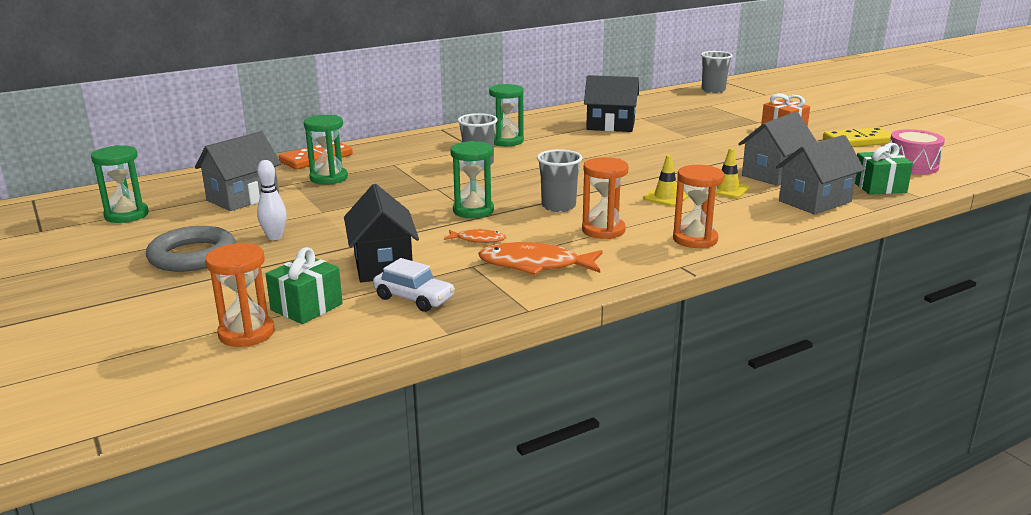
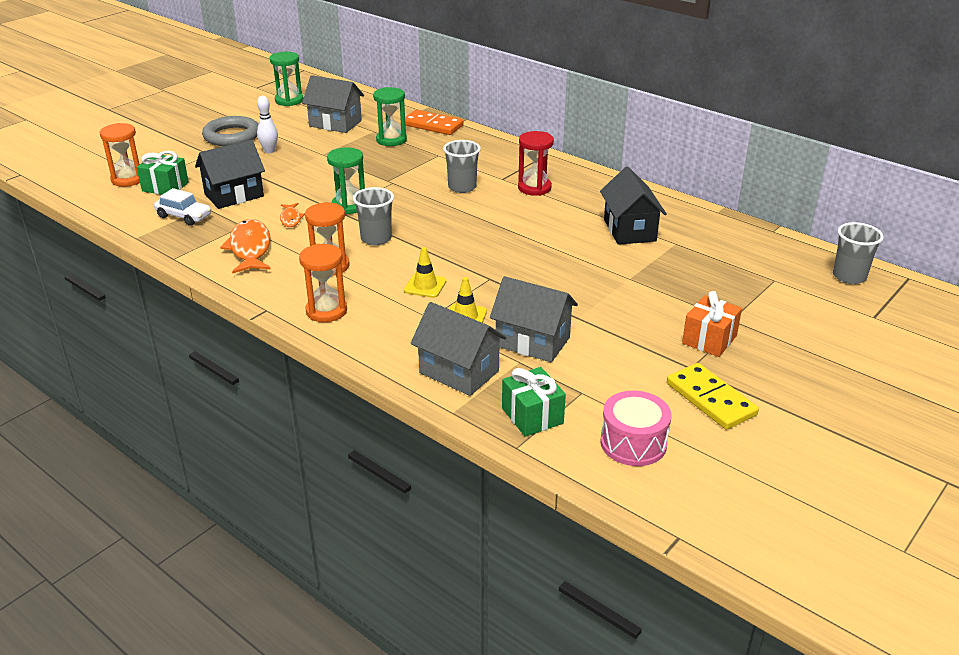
camera: 70 degrees right, 10 degrees up
white car [373,258,455,312] -> white car turned 75 degrees counterclockwise [154,188,211,226]
green hourglass [489,84,524,146] -> red hourglass [518,131,554,196]

